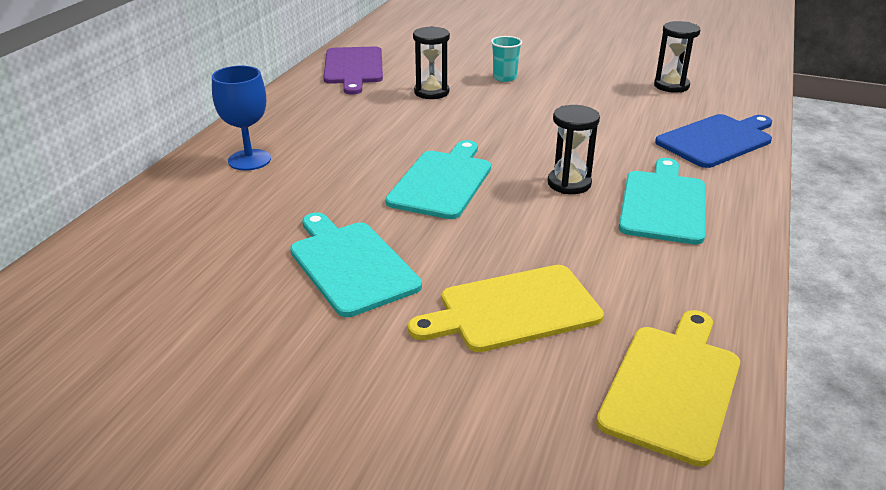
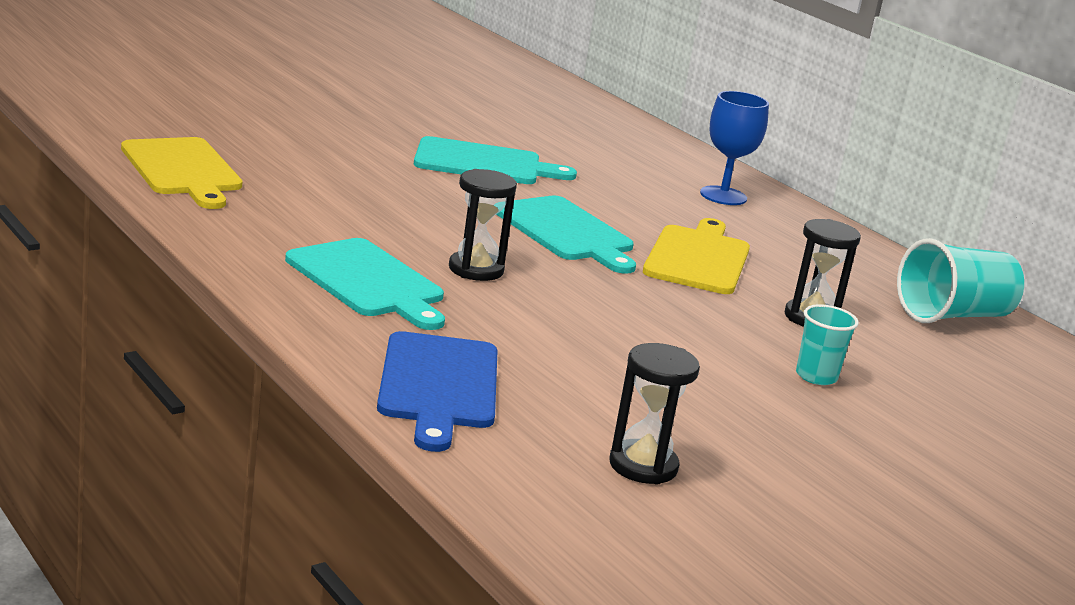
camera: 120 degrees right, 10 degrees down
purple cutting board [323,47,383,94] -> turquoise cup [897,238,1024,323]
yellow cutting board [408,265,604,352] -> yellow cutting board moved to [643,218,750,294]

